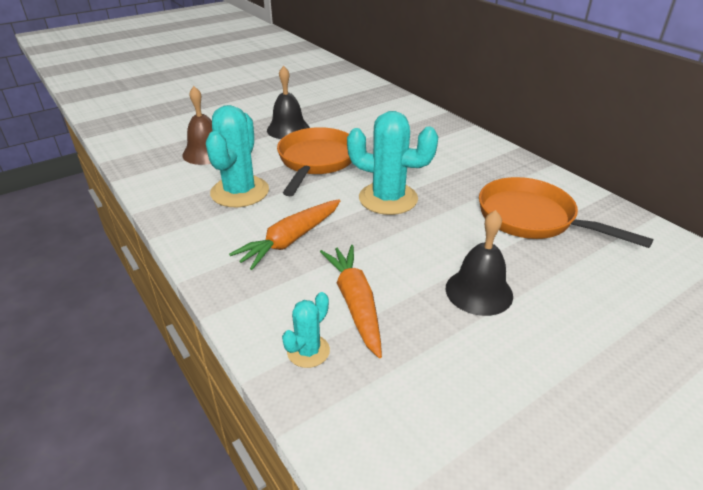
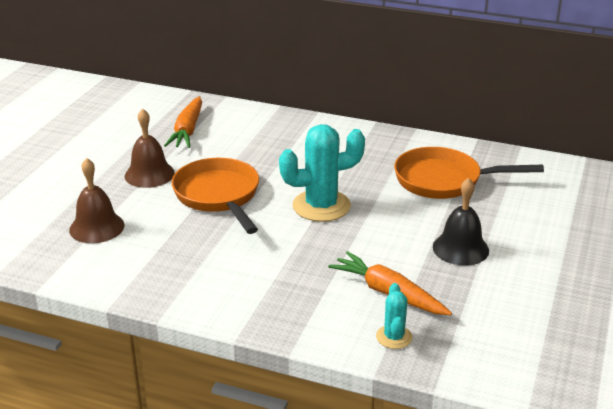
camera: 35 degrees left, 5 degrees down
turquoise cactus [206,105,269,207] -> none
orange carrot [229,199,340,270] -> orange carrot moved to [164,96,202,148]
black bell [267,66,310,139] -> brown bell [124,109,175,188]

